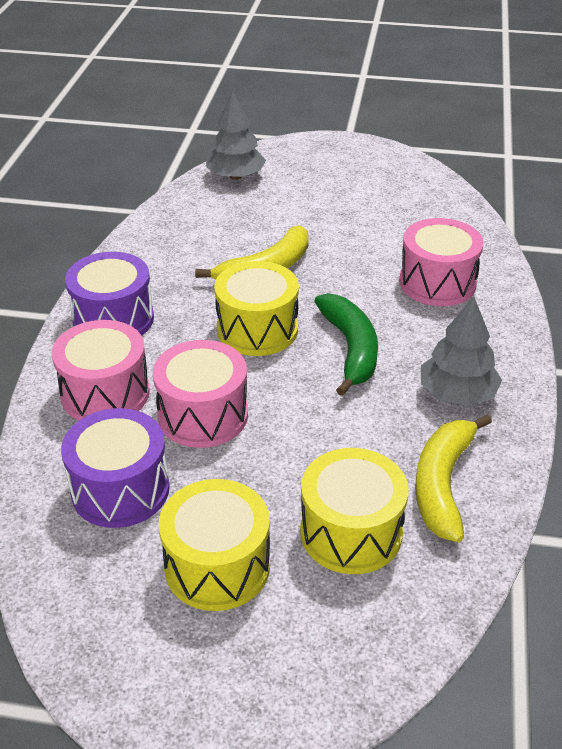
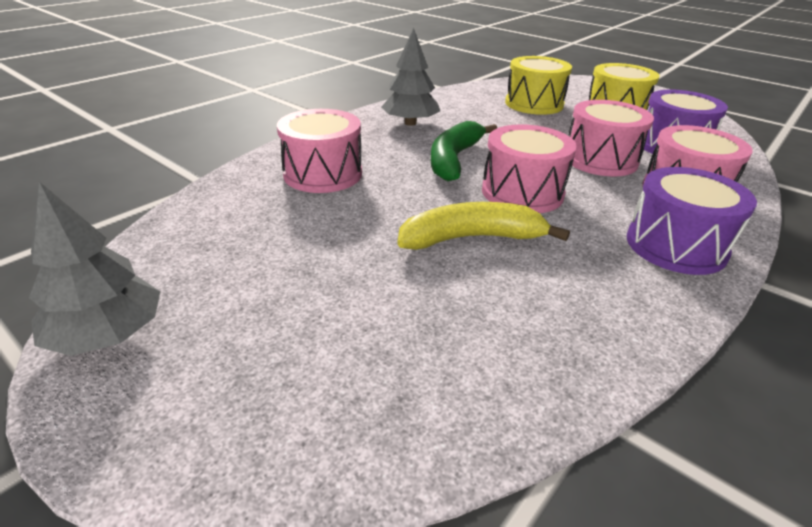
camera: 150 degrees left, 5 degrees down
grey tree [206,91,266,180] -> grey tree moved to [29,182,160,356]
yellow drum [214,261,299,356] -> pink drum [482,124,577,213]
yellow banana [415,414,492,542] -> none

